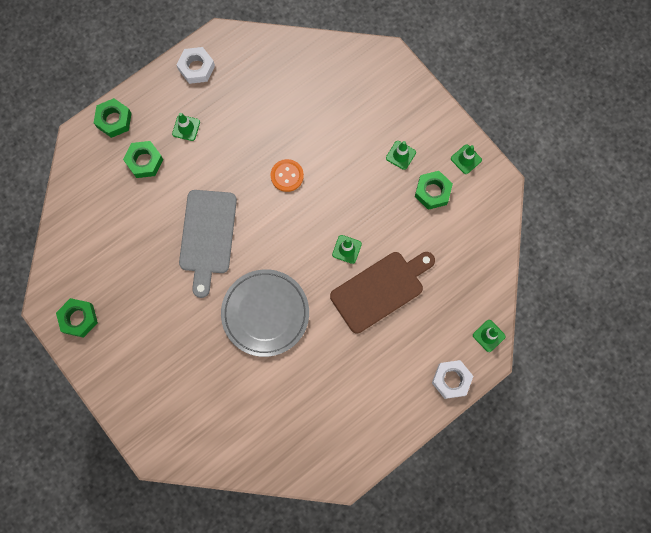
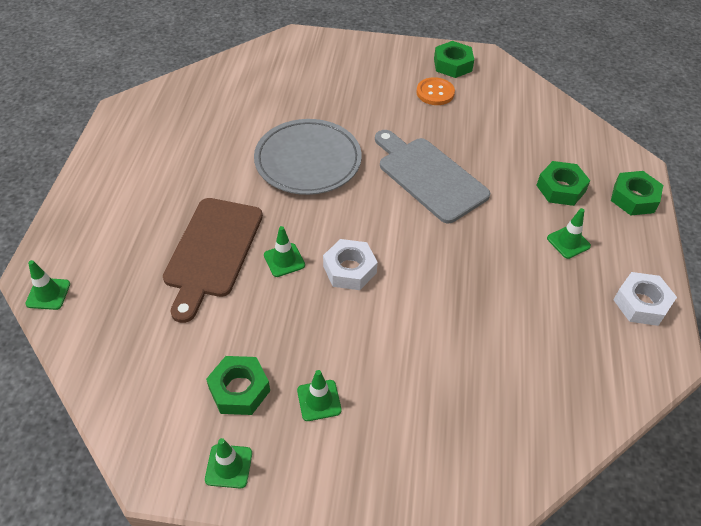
camera: 135 degrees right, 25 degrees down
orange button [271,159,304,192] -> orange button moved to [416,77,455,105]
white nut [432,360,473,399] -> white nut moved to [323,239,378,290]

